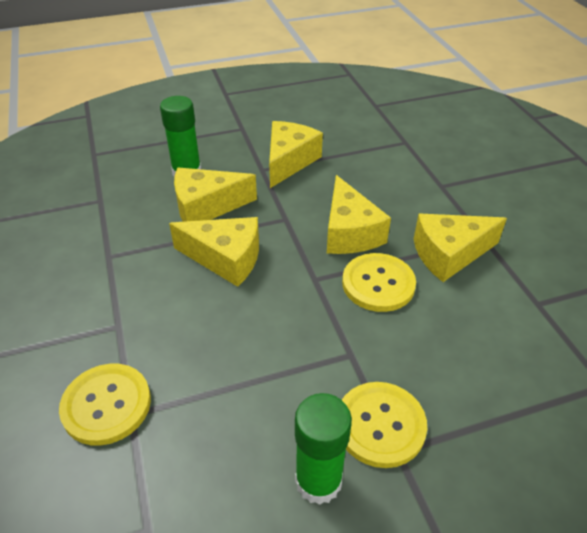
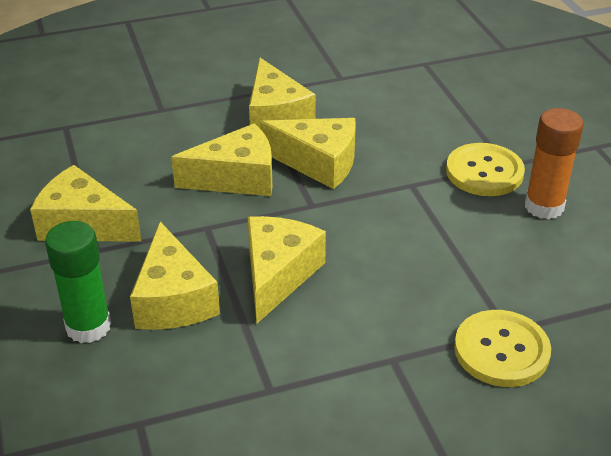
camera: 90 degrees left, 5 degrees down
green glue stick [295,393,352,505] -> orange glue stick [525,108,584,219]
yellow button [342,253,416,312] -> yellow cheese [260,118,356,189]

